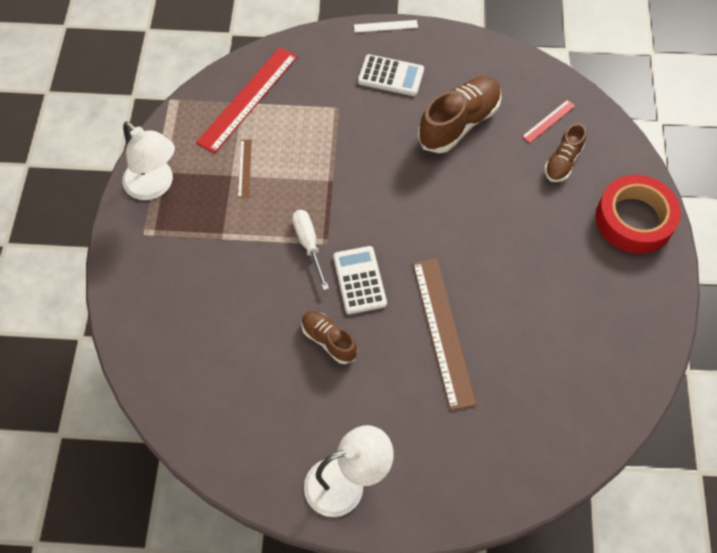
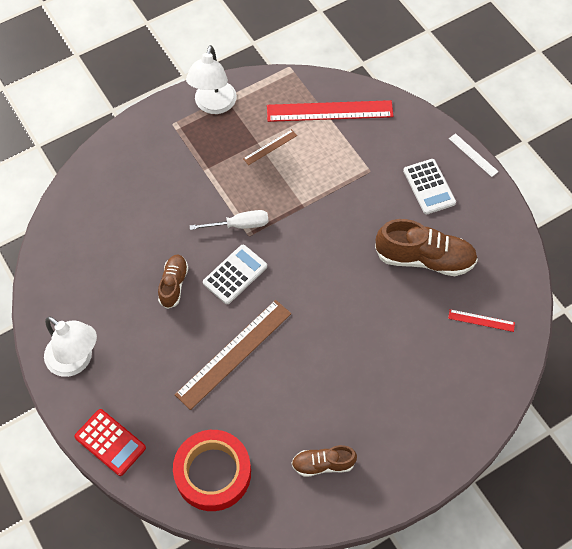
camera: 55 degrees right, 0 degrees up
white screwdriver [292,210,329,290] -> white screwdriver turned 45 degrees clockwise [190,210,269,230]
brown shoe [545,123,586,182] -> brown shoe moved to [291,445,357,477]
red tape [596,175,681,254] -> red tape moved to [173,430,251,511]
none -> red calculator [74,409,146,476]

